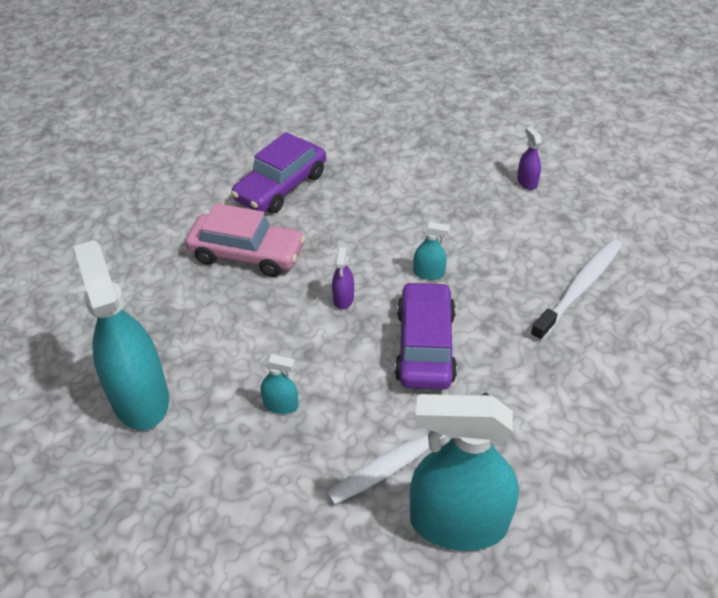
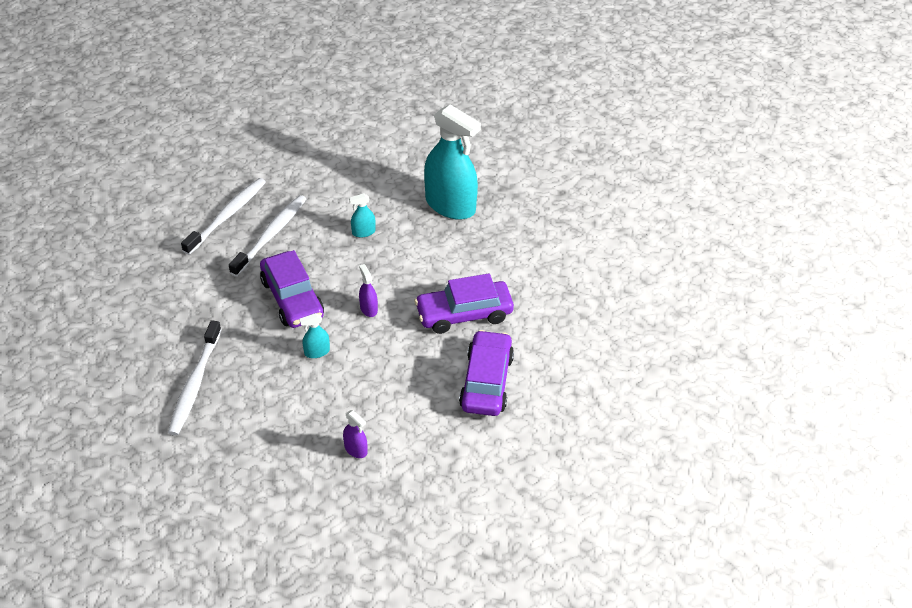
camera: 150 degrees right, 0 degrees up
pink car [185,203,306,277] -> purple car [414,274,514,334]
turquoise spray bottle [410,394,519,551] -> white toothbrush [181,178,266,255]
purple spray bottle [517,127,542,190] -> purple spray bottle moved to [343,410,368,458]

